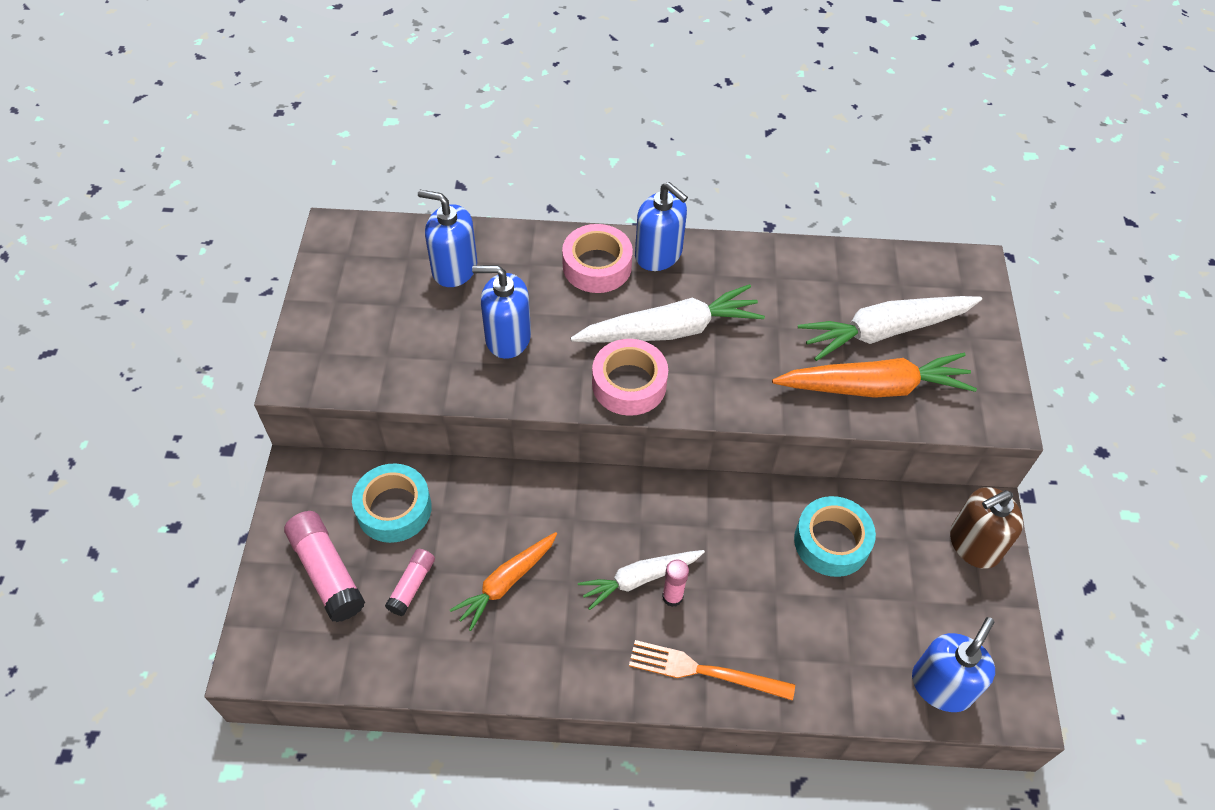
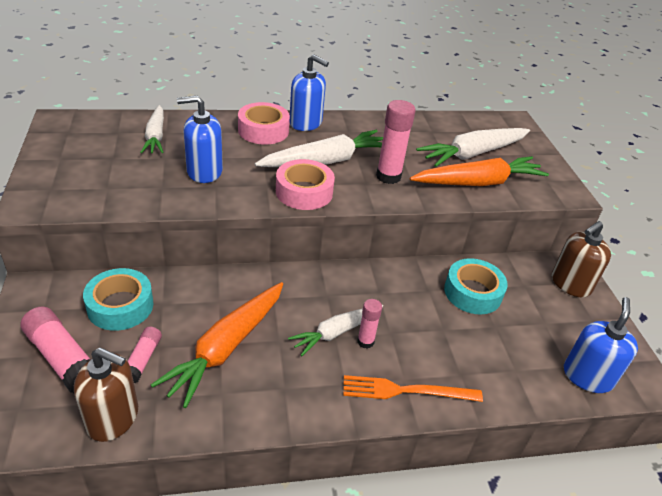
camera: 15 degrees left, 15 degrees down
blue soap dispenser [418,190,477,287] -> white carrot [140,105,164,153]
orange carrot [450,532,557,631] -> orange carrot [151,282,283,408], size x1.58
none -> brown soap dispenser [74,348,138,442]
none -> pink glue stick [376,100,415,184]

